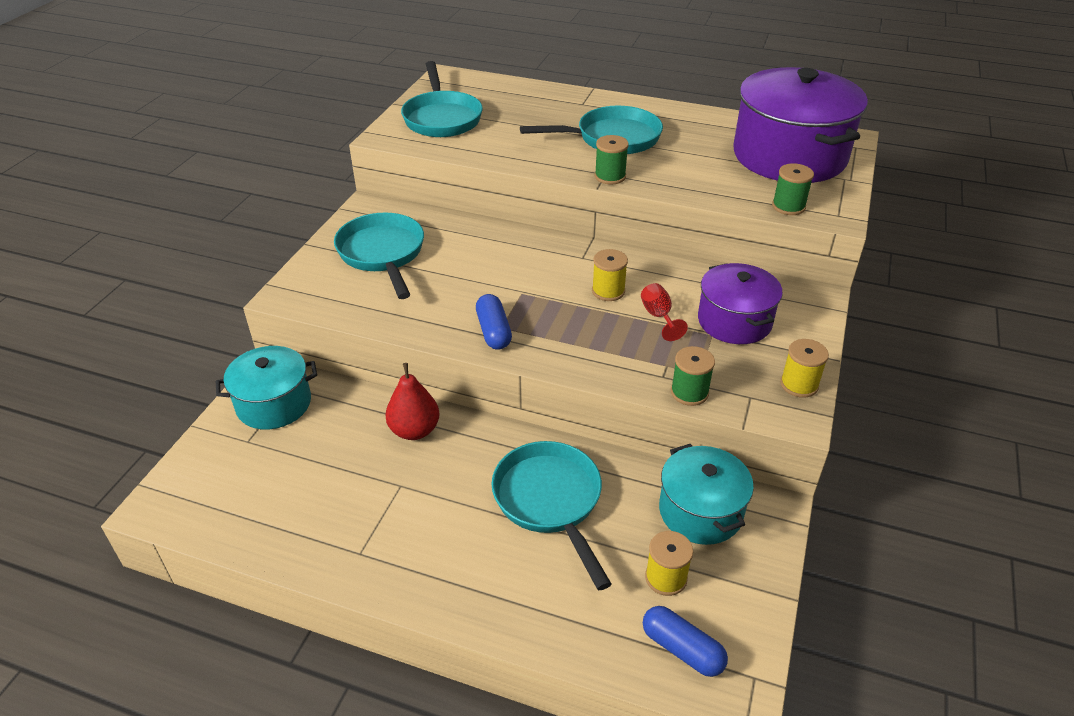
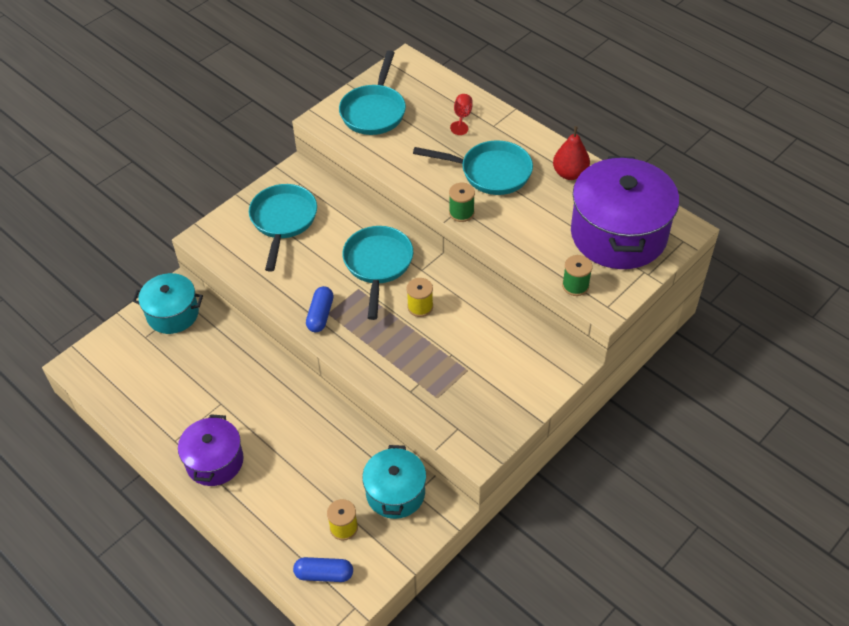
camera: 25 degrees right, 10 degrees up
red pear [385,363,439,440] -> red pear moved to [553,126,590,180]
turquoise pan [492,441,612,590] -> turquoise pan moved to [342,226,413,320]
red goblet [641,283,688,341] -> red goblet moved to [450,94,473,135]
blue capsule [643,606,728,677] -> blue capsule turned 60 degrees counterclockwise [293,557,353,582]
green spool [671,346,715,406] -> none
purple pot [698,263,783,344] -> purple pot moved to [178,414,244,486]
yellow spool [780,339,829,398] -> none

